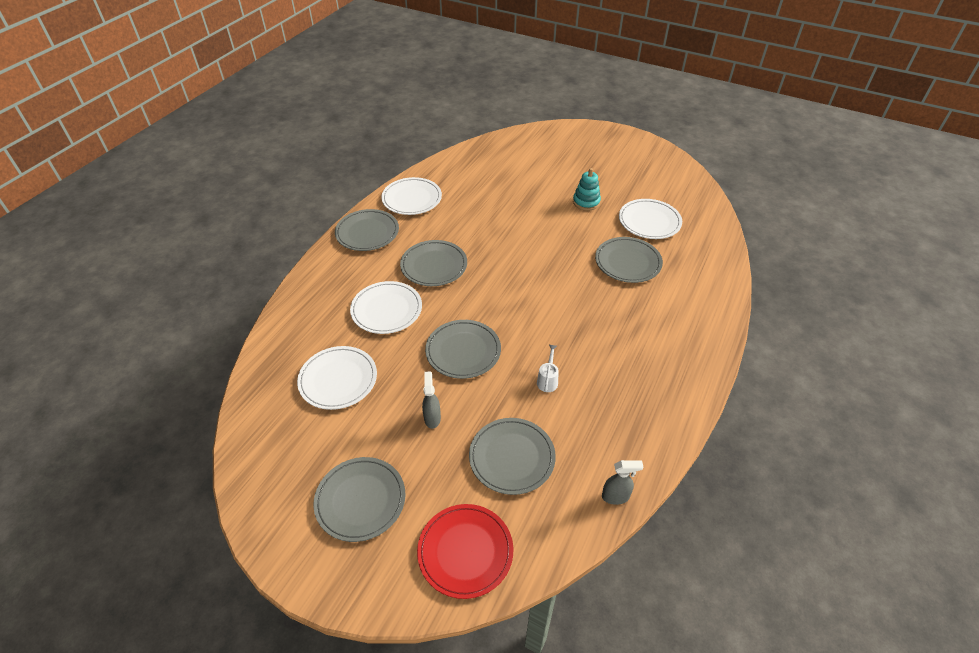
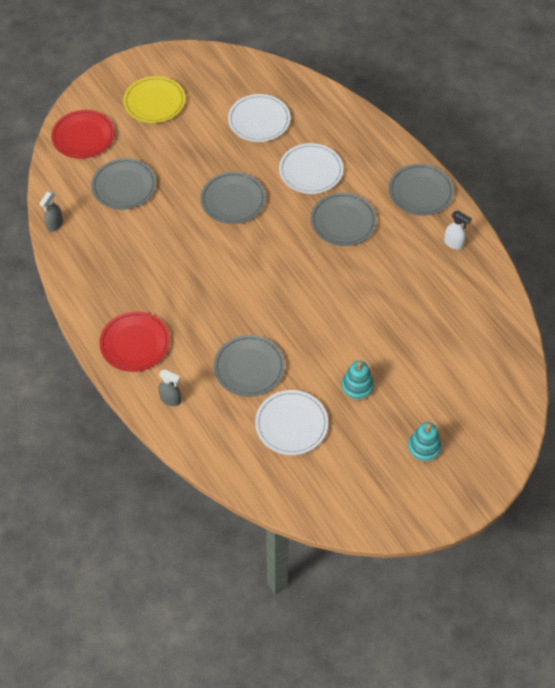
camera: 120 degrees right, 10 degrees up
grey plate [313,457,405,542] -> yellow plate [123,76,185,123]
white plate [381,177,442,215] -> white spray bottle [444,211,472,249]
grey spray bottle [422,371,441,429] -> grey spray bottle moved to [159,369,181,406]
white watering can [537,345,559,392] -> none
none -> red plate [99,311,170,372]
none -> turquoise stacking toy [407,422,442,463]

